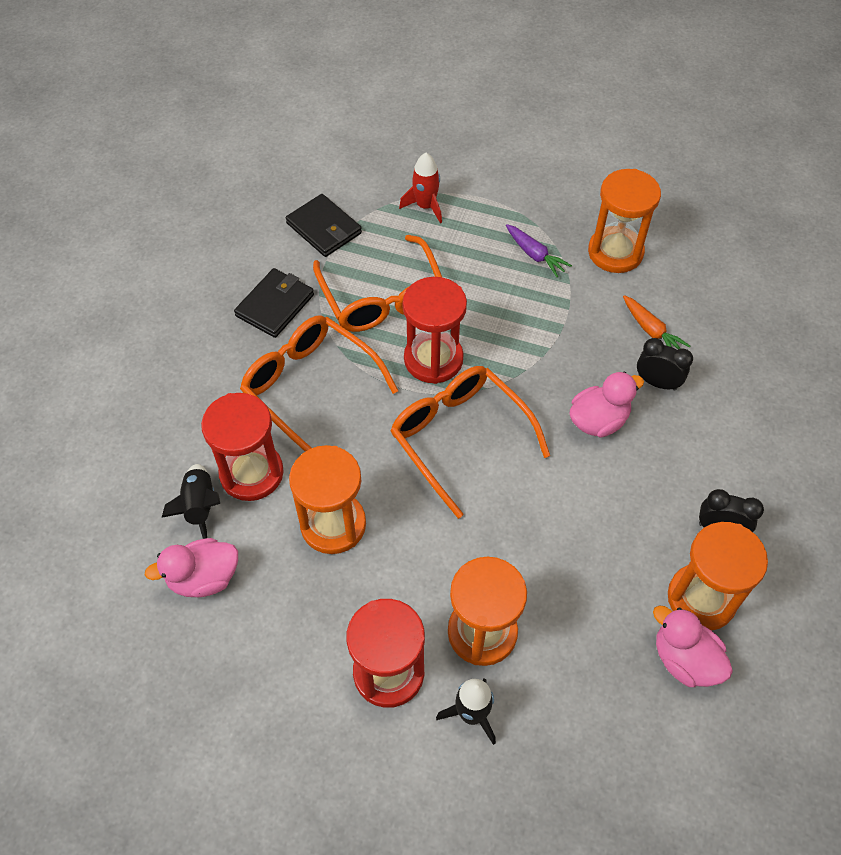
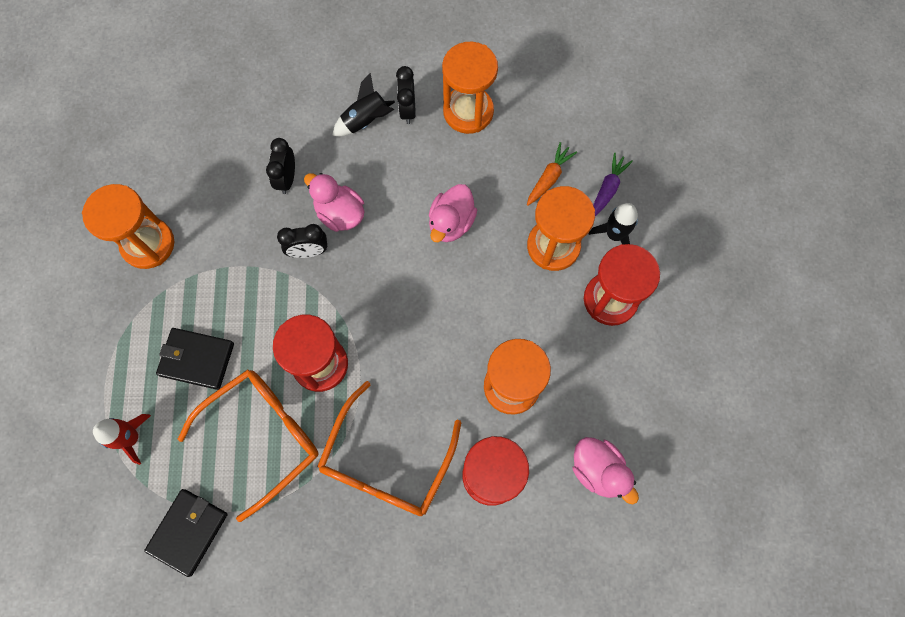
camera: 110 degrees left, 15 degrees up
black rocket [161,464,220,539] -> black rocket moved to [332,73,395,136]
black wallet [234,268,314,338] -> black wallet moved to [156,328,234,390]
orange glasses [390,366,550,519] -> none
purple carrot [506,224,572,277] -> purple carrot moved to [593,153,633,216]
orange carrot [623,295,690,349] -> orange carrot moved to [527,142,577,206]
pink duck [653,605,733,687] -> pink duck moved to [429,184,477,242]
none -> black clock [277,224,327,258]

